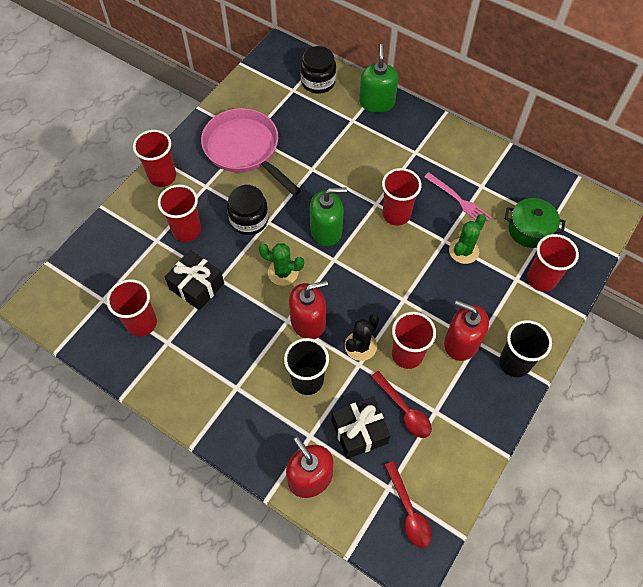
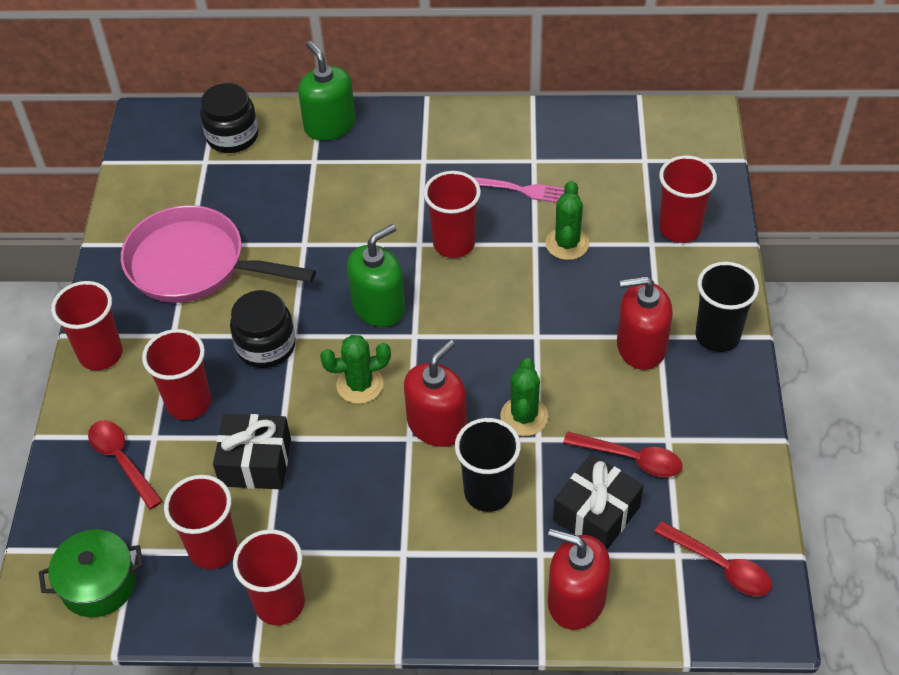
camera: 30 degrees left, 10 degrees down
black cactus [345,314,379,361] -> green cactus [500,358,549,436]
red cup [392,312,436,369] -> red cup moved to [233,529,305,625]
green pot [505,198,565,248] -> green pot moved to [39,530,143,617]
none -> red spoon [88,420,162,509]

